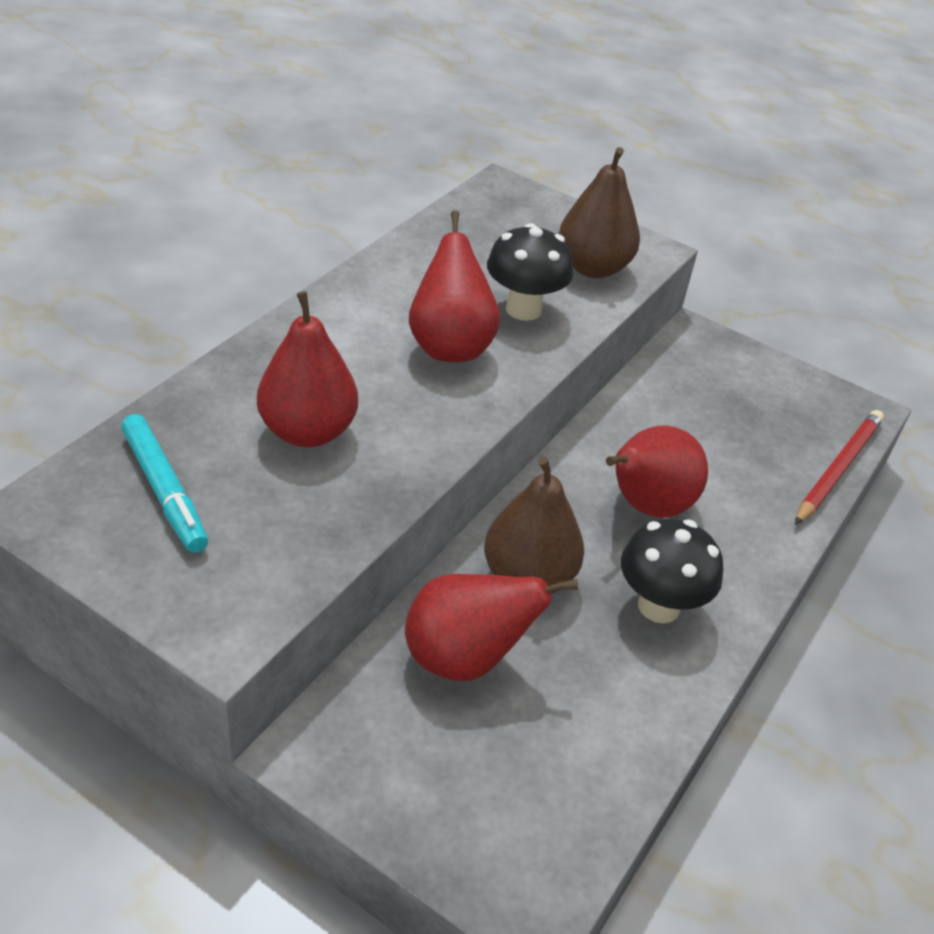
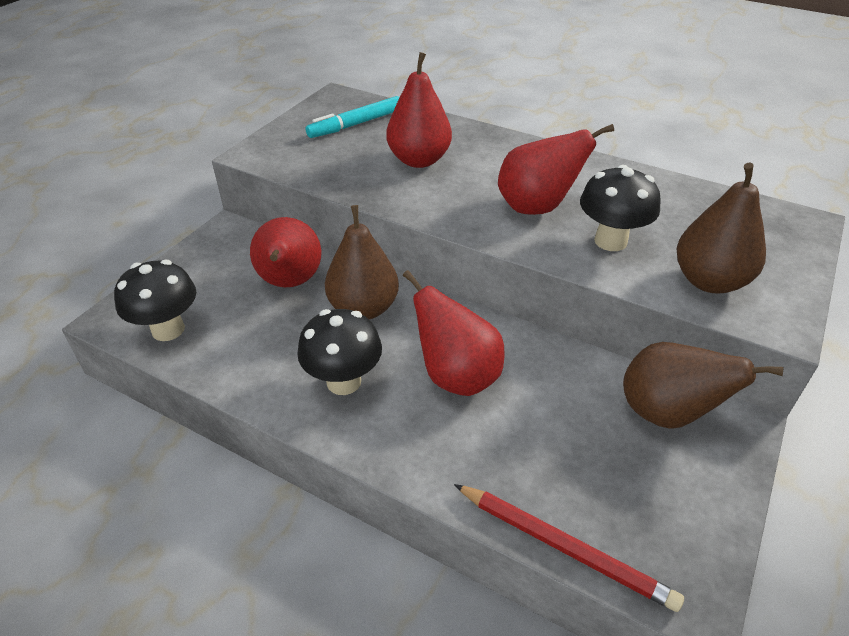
camera: 90 degrees right, 0 degrees up
none -> black mushroom [114,260,196,341]
none -> brown pear [623,342,784,429]

